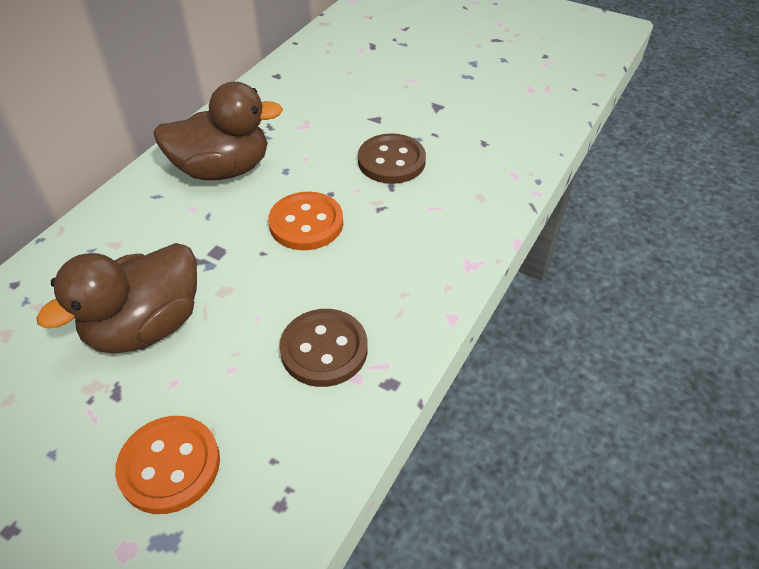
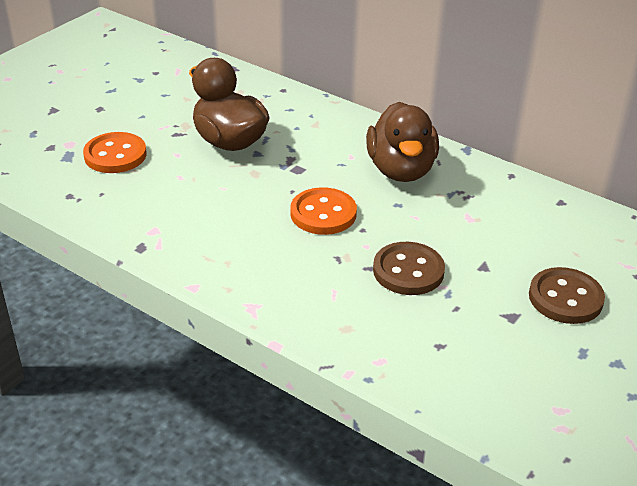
camera: 95 degrees right, 10 degrees down
brown button [279,309,368,387] -> brown button moved to [529,267,605,324]

